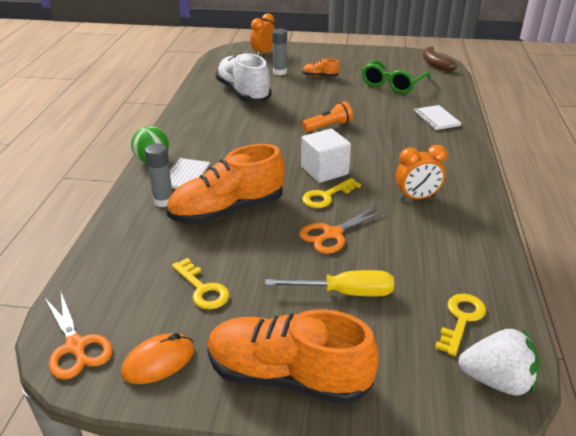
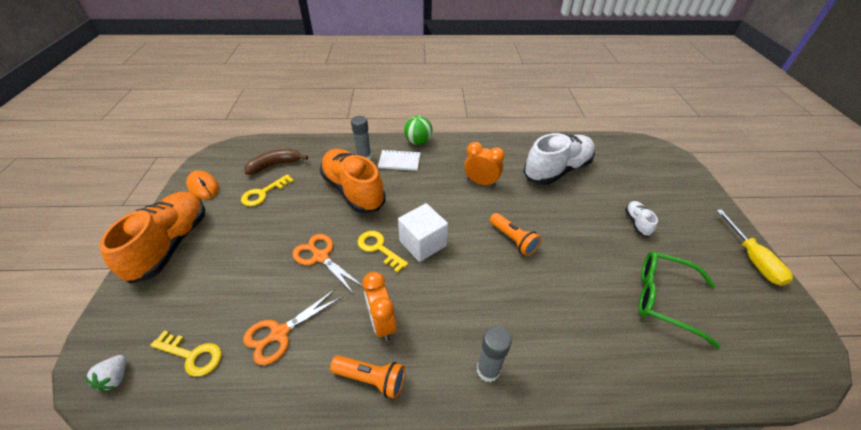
camera: 80 degrees right, 10 degrees up
orange scissors [45,293,113,379] -> orange scissors moved to [243,289,342,365]
orange clock [250,13,275,56] -> orange clock moved to [464,142,505,187]
yellow screwdriver [265,270,394,296] -> yellow screwdriver moved to [716,210,793,286]
grey glue stick [272,29,287,75] -> grey glue stick moved to [477,326,511,382]
orange shoe [302,58,340,77] -> white shoe [625,201,658,237]
white notebook [414,105,462,130] -> none
brown banana [423,46,457,72] -> brown banana moved to [244,149,308,175]
white strawberry [458,329,540,395] -> white strawberry [84,355,126,392], size x0.56
none -> orange flashlight [330,355,405,399]

